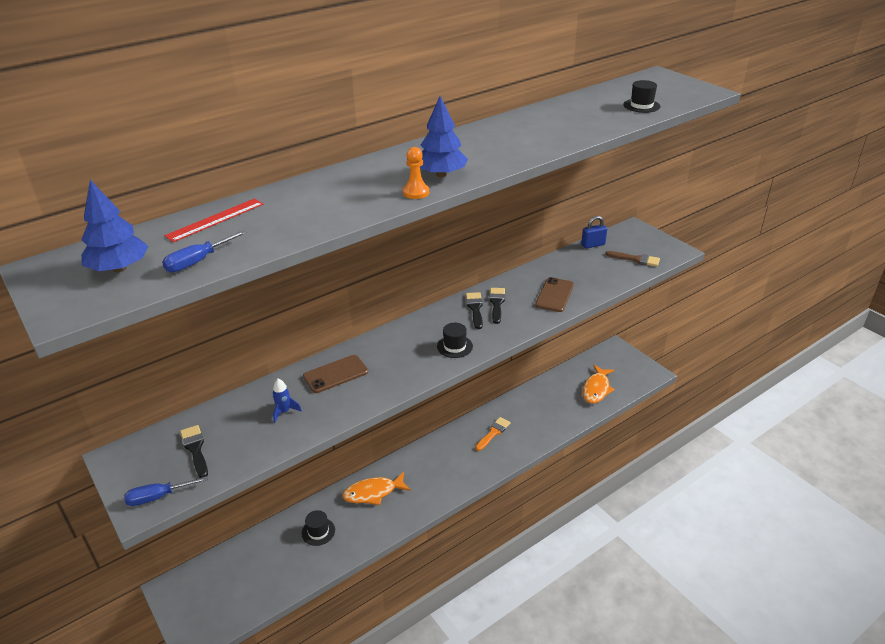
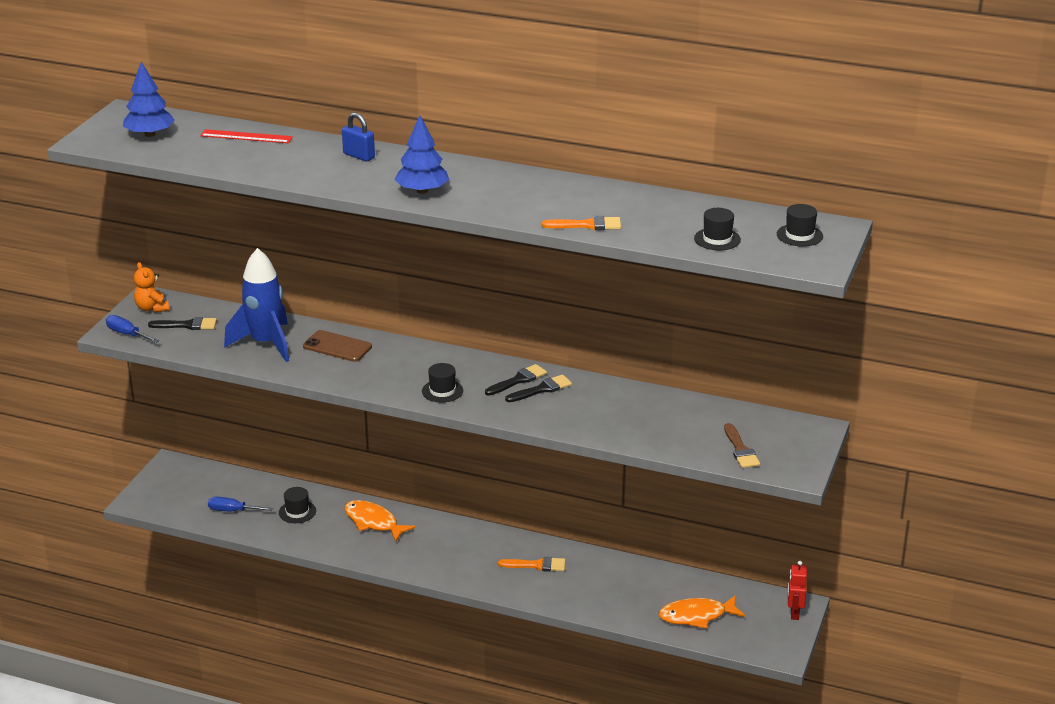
camera: 55 degrees right, 5 degrees down
blue screwdriver [162,230,247,273] -> blue screwdriver moved to [208,497,274,511]
black brush [180,425,208,478] -> black brush turned 60 degrees clockwise [148,317,217,330]
blue rocket [272,379,302,423] -> blue rocket [224,248,289,362], size x2.43
orange pawn [403,147,429,199] -> none
brown phone [535,277,574,312] -> none
blue padlock [581,216,607,249] -> blue padlock moved to [342,113,375,161]
none -> orange teddy bear [134,262,169,313]
none -> orange brush [542,216,621,230]
none -> black hat [777,204,823,247]
none -> red robot [788,561,807,620]

